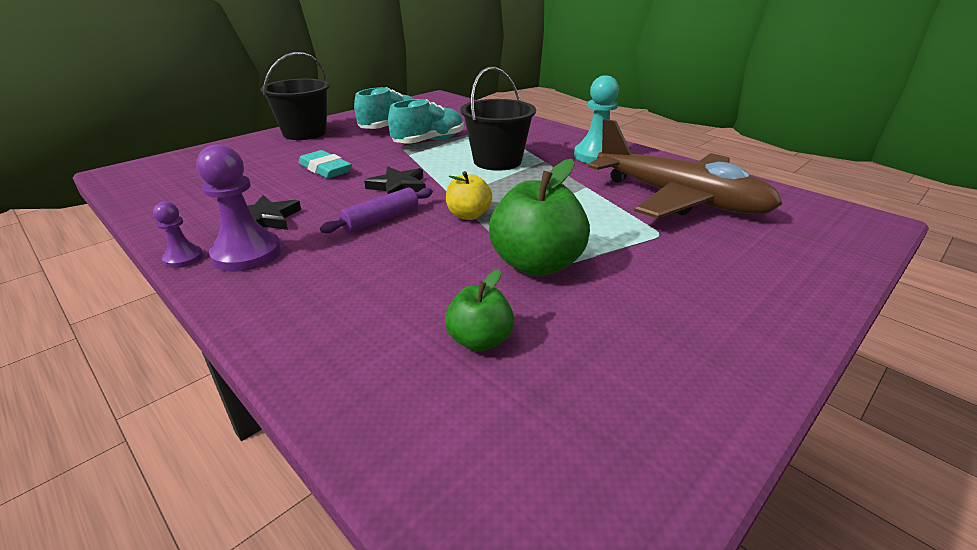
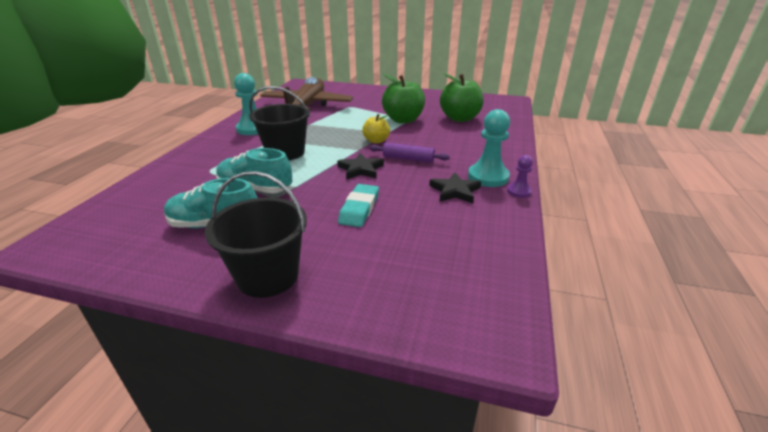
camera: 120 degrees left, 0 degrees up
purple pawn [196,144,281,272] -> turquoise pawn [468,109,510,187]
green apple [445,269,514,352] -> green apple [440,73,484,122], size x1.75

